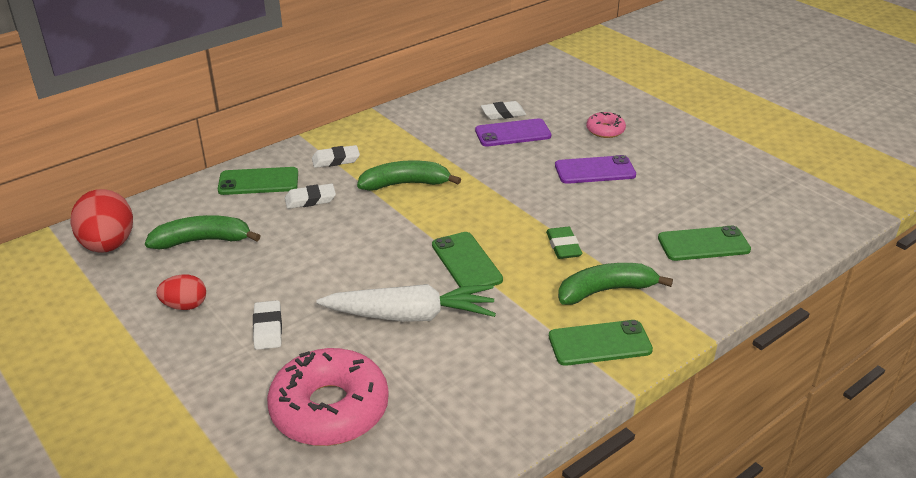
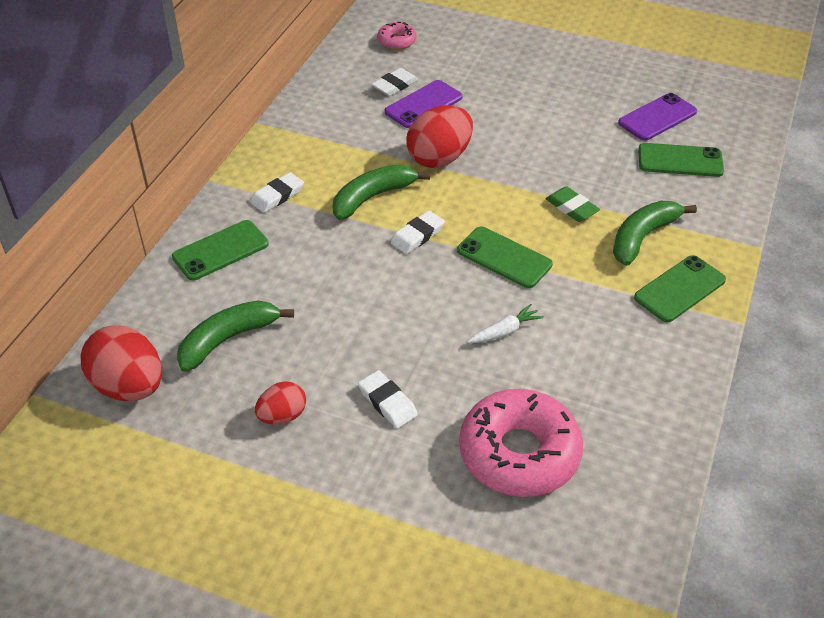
camera: 30 degrees left, 10 degrees up
white eraser [285,184,336,209] -> white eraser moved to [391,210,445,254]
white carrot [317,284,496,322] -> white carrot [468,304,544,343], size x0.46
purple phone [555,155,636,184] -> purple phone moved to [618,93,697,141]
pink donut [586,112,626,138] -> pink donut moved to [377,22,416,50]
green phone [658,226,751,261] -> green phone turned 45 degrees clockwise [638,143,724,177]
none -> red egg [406,105,473,168]

